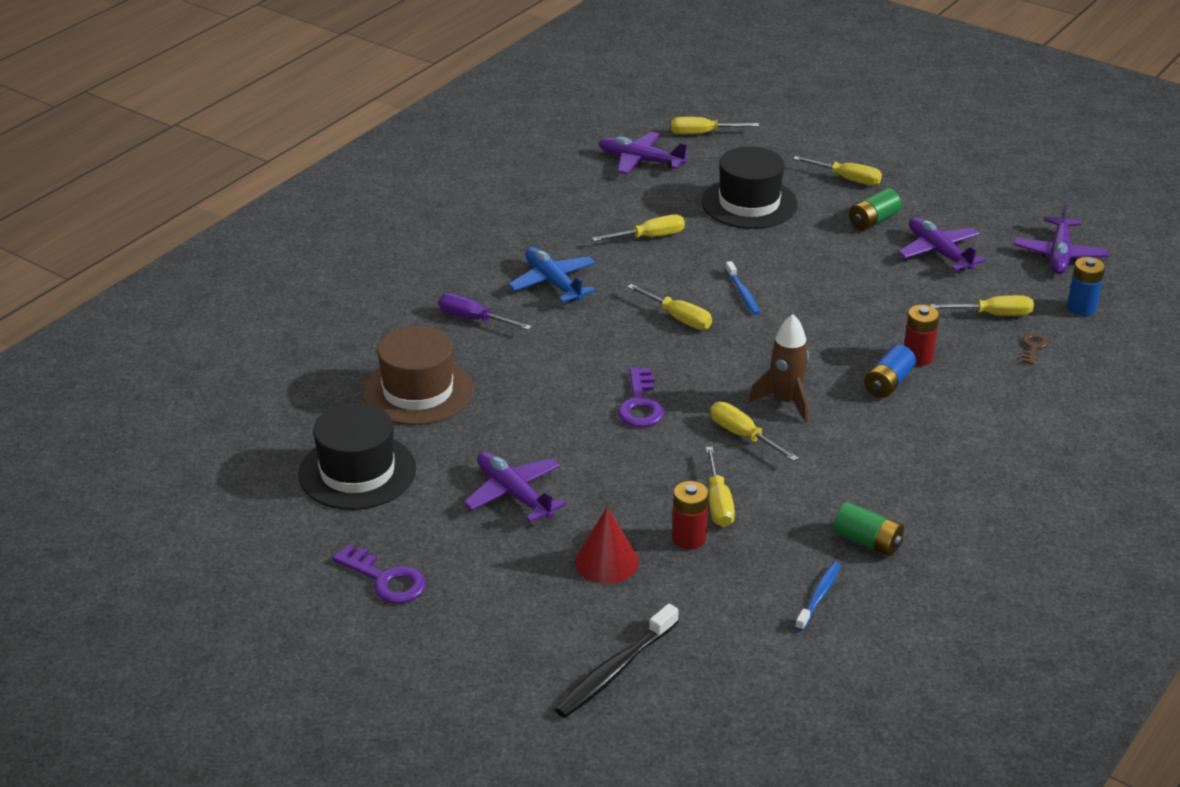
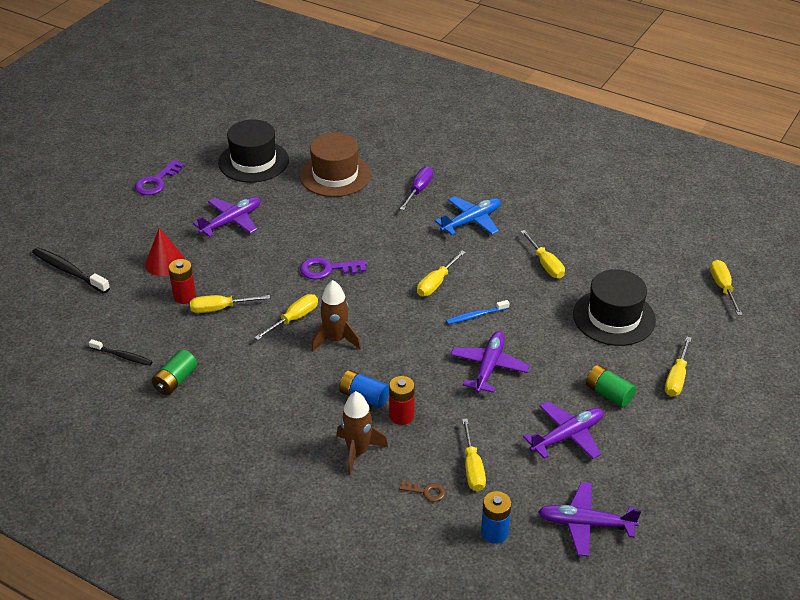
camera: 85 degrees right, 5 degrees up
purple plane [598,132,689,174] -> purple plane moved to [450,331,530,393]
blue toothbrush [795,562,841,631] -> black toothbrush [89,339,153,366]
none -> brown rocket [337,391,388,475]

